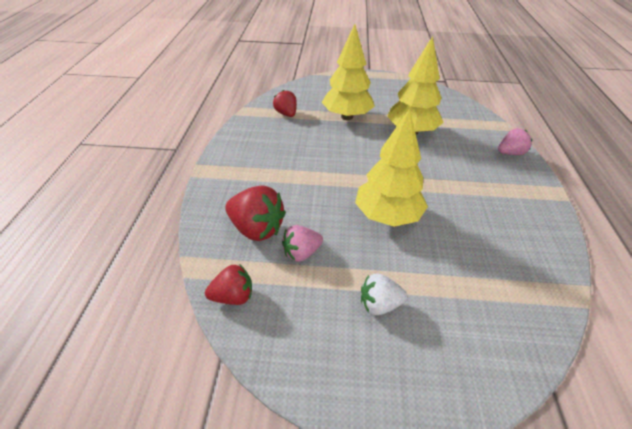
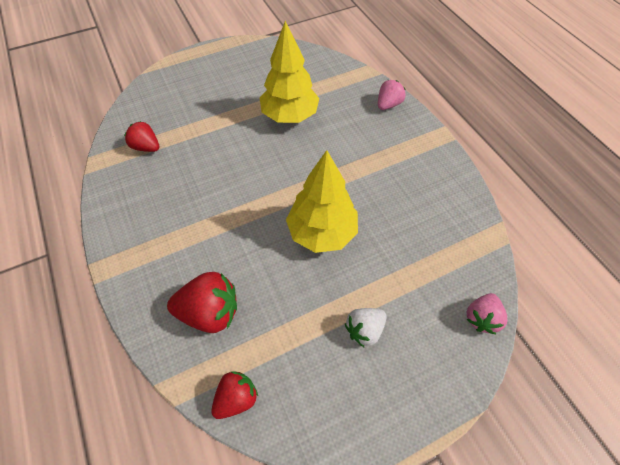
camera: 30 degrees left, 15 degrees up
pink strawberry [282,225,323,262] -> pink strawberry moved to [467,293,507,334]
yellow tree [322,24,375,120] -> none

